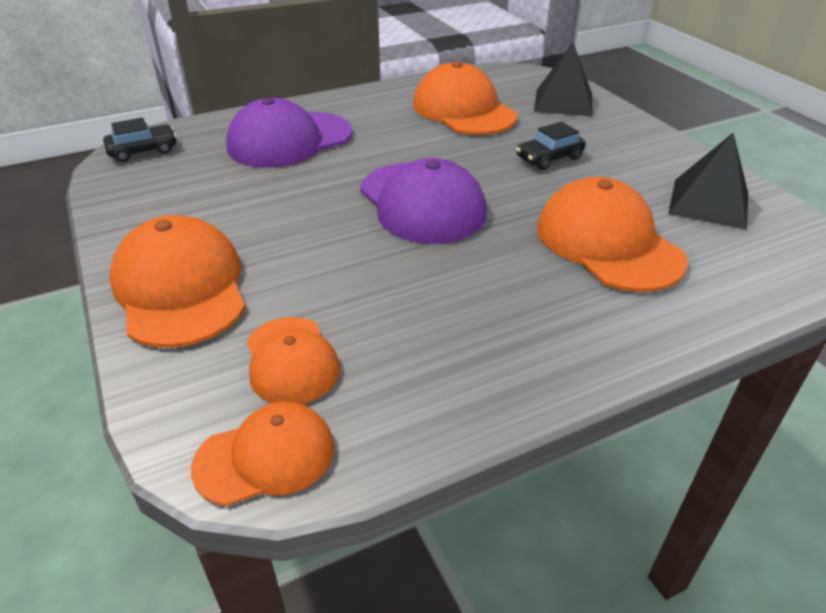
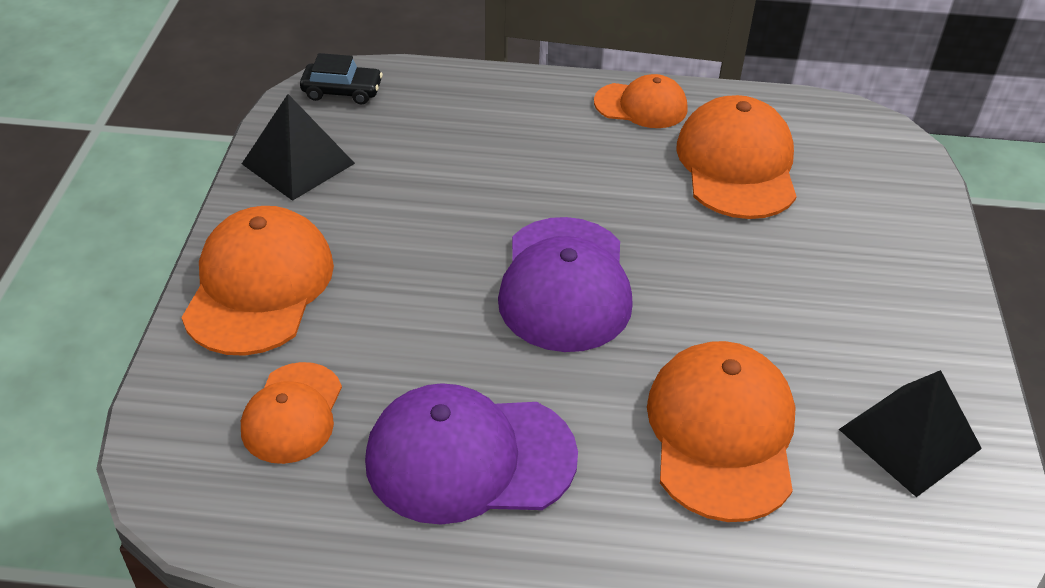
camera: 30 degrees right, 5 degrees up
orange cap [191,402,334,506] -> orange cap moved to [594,74,687,128]
purple cap [226,97,353,168] -> purple cap moved to [365,383,578,525]
black car [516,122,586,170] -> none
black pyramid [534,42,593,116] -> black pyramid moved to [242,94,355,201]

